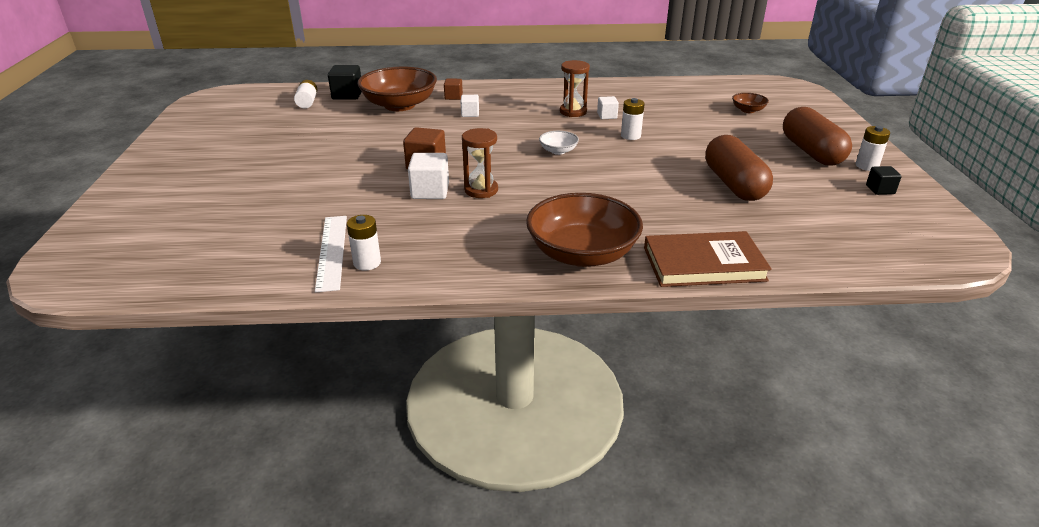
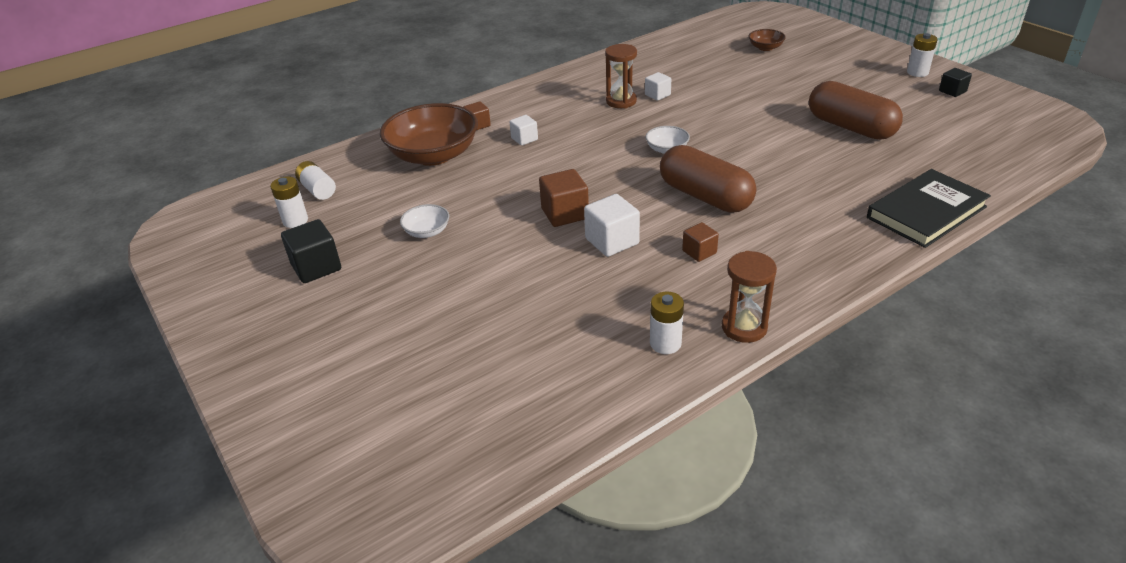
camera: 30 degrees left, 5 degrees up
white ruler [315,216,347,292] -> none
black cube [328,65,362,100] -> black cube moved to [281,219,341,283]
brown hourglass [462,128,498,198] -> brown hourglass moved to [722,251,777,343]
brown bowl [526,193,643,267] -> none
white battery [621,98,645,140] -> white battery moved to [270,177,308,228]
brown book [644,231,772,287] -> black book [867,169,991,248]
brown capsule [783,107,852,165] -> brown capsule moved to [660,145,756,213]
none -> white bowl [400,204,449,238]
none -> brown cube [682,222,719,262]

